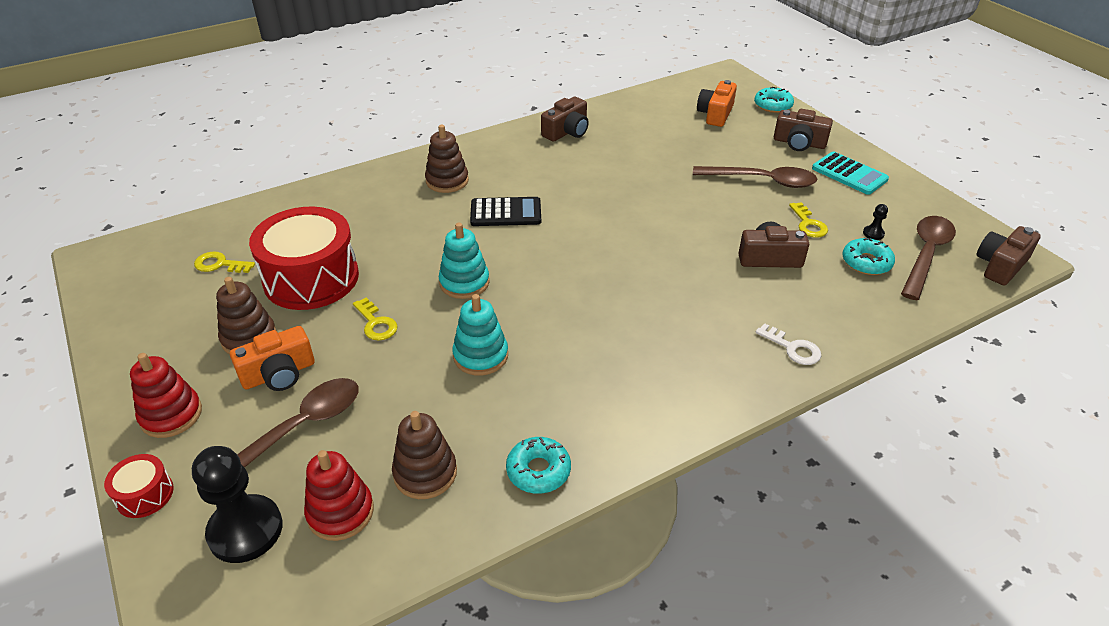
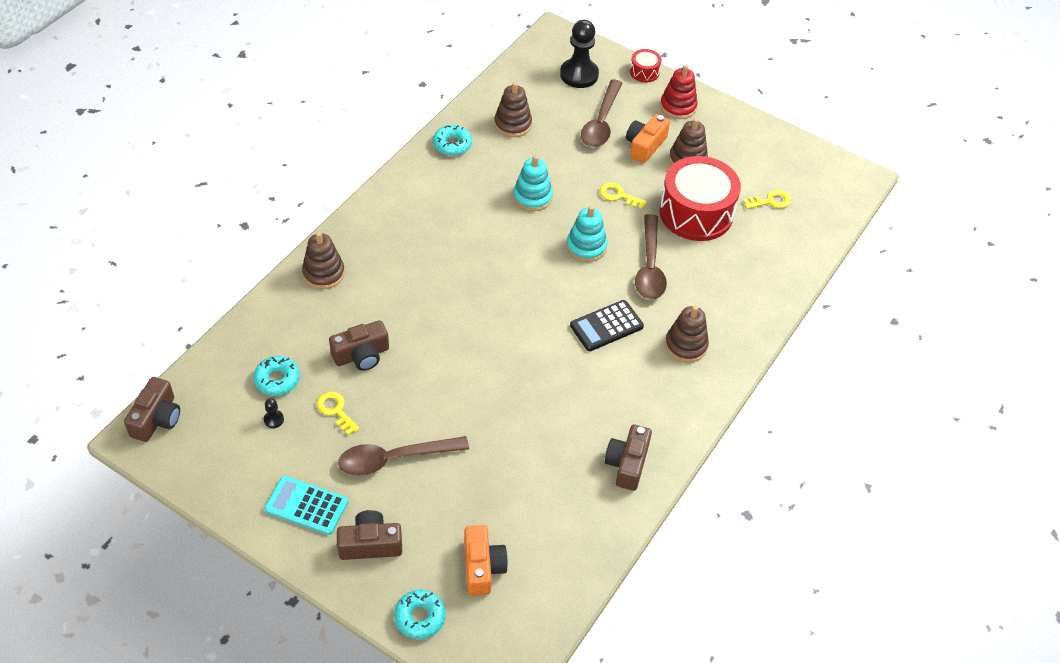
camera: 150 degrees right, 10 degrees up
red stacking toy [304,450,374,541] -> none
white key [755,323,821,365] -> brown stacking toy [302,232,345,289]
brown spoon [901,216,956,300] -> brown spoon moved to [635,214,667,300]

